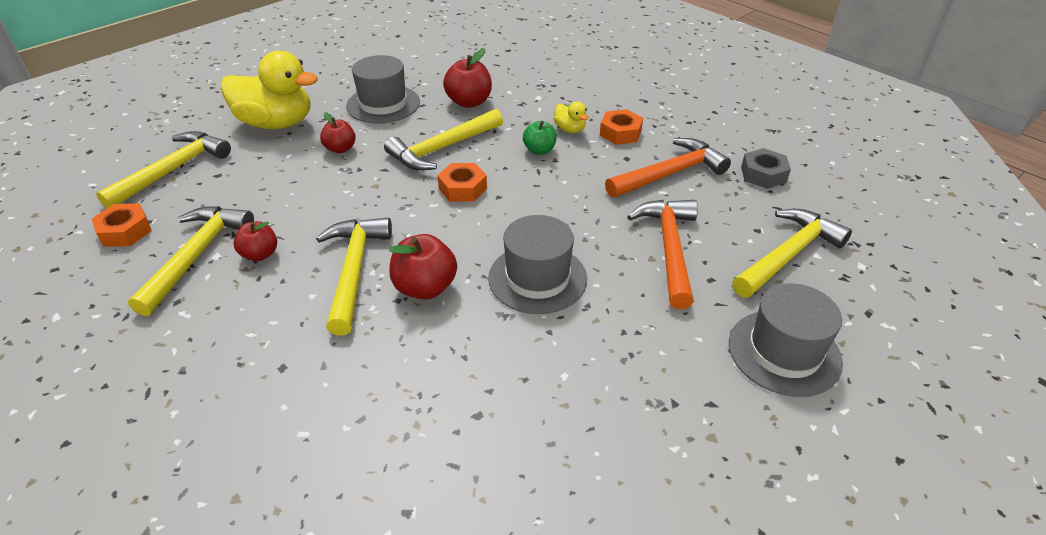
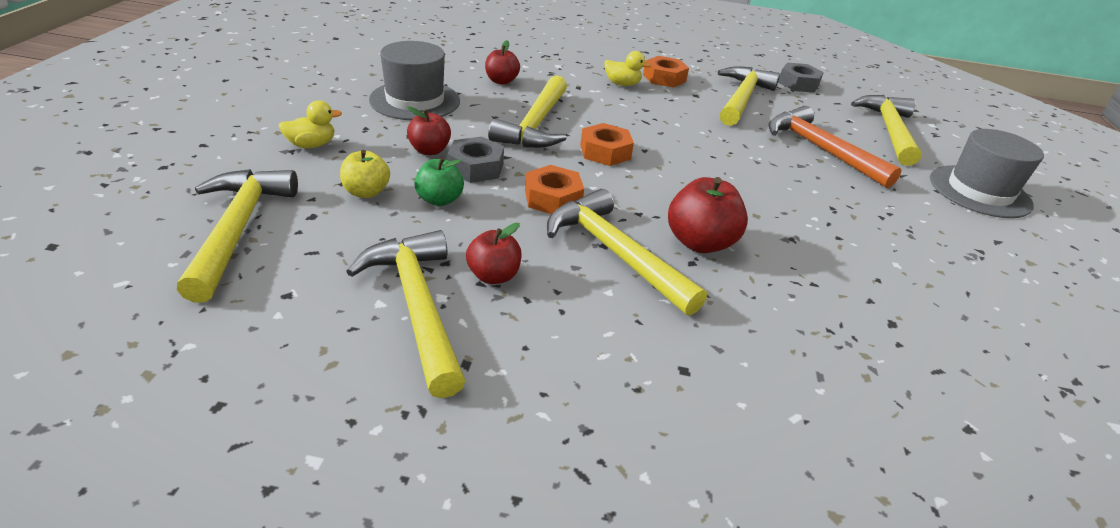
camera: 40 degrees left, 5 degrees down
orange nut [92,203,152,247] -> orange nut moved to [525,165,584,214]
yellow duck [220,51,318,129] -> yellow duck [279,100,342,148], size x0.44
red apple [443,48,492,108] -> red apple [485,40,520,85], size x0.65
grey hat [488,215,587,314] -> none
green apple [523,121,557,155] -> green apple moved to [414,157,464,206]
orange hammer [605,138,731,198] -> yellow hammer [718,66,780,126]
none -> yellow apple [340,150,390,198]
none -> grey nut [447,137,504,183]

